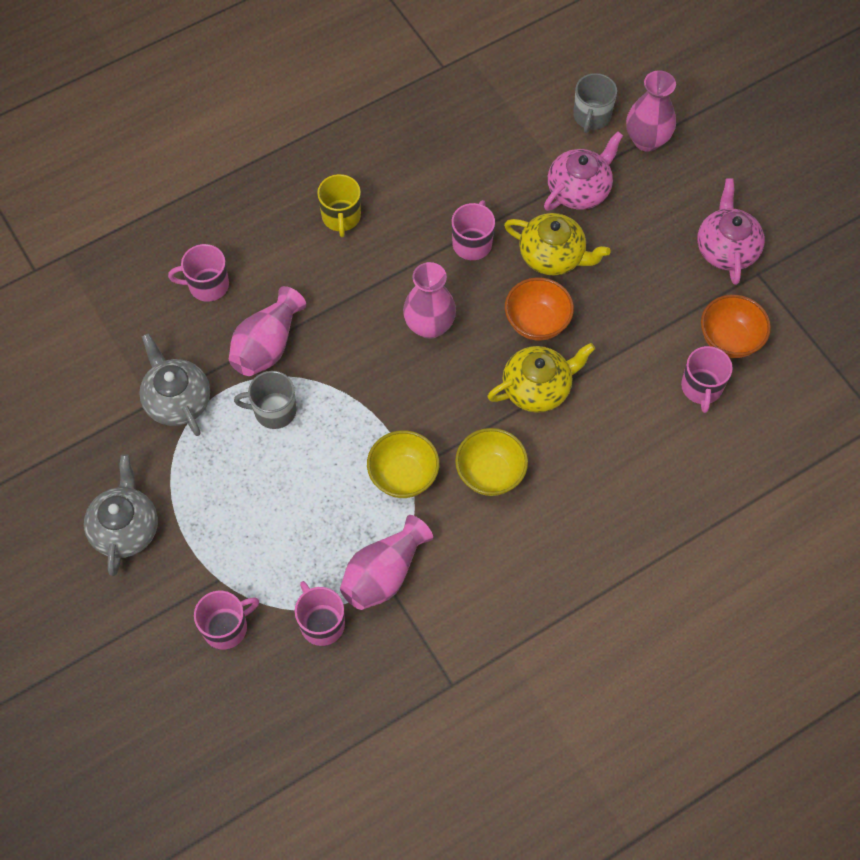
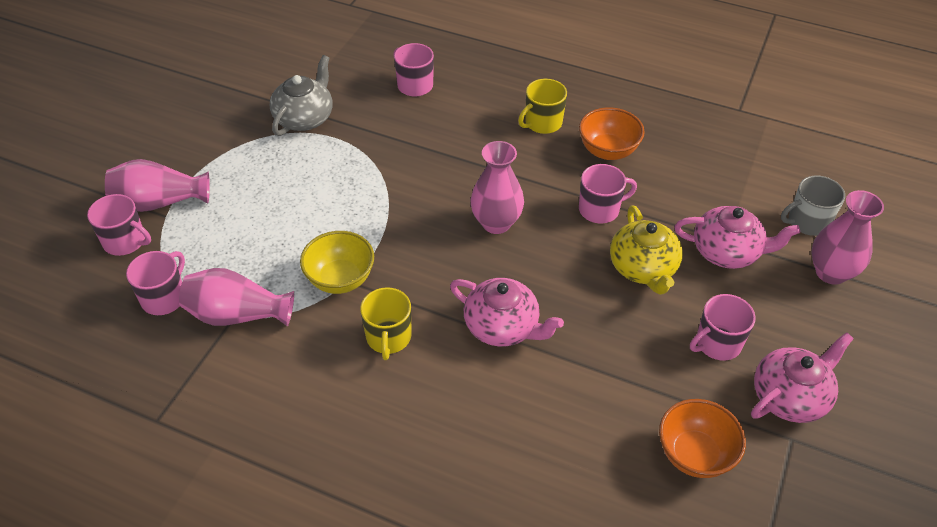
camera: 55 degrees right, 15 degrees down
grey teapot [84,454,158,576] -> none
pink vase [229,286,306,376] -> pink vase moved to [105,159,210,212]
grey mug [234,371,296,429] -> none
yellow bowl [455,428,528,496] -> yellow mug [360,287,411,360]
yellow teapot [487,343,595,413] -> pink teapot [450,278,564,346]
orange bowl [505,277,574,341] -> orange bowl moved to [579,107,645,160]
pink mug [681,346,733,413] -> pink mug moved to [690,294,756,361]

